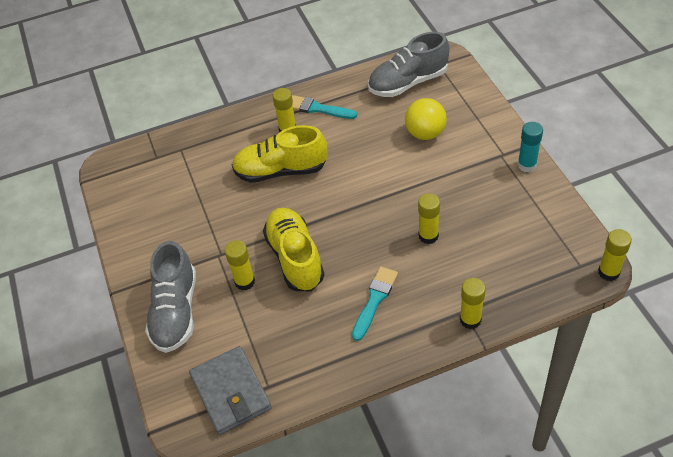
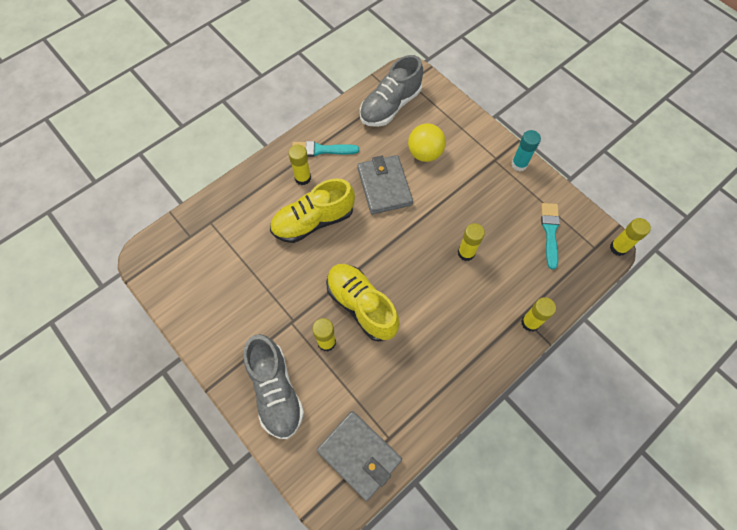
camera: 25 degrees left, 15 degrees up
turquoise brush [352,267,398,341] -> turquoise brush moved to [541,203,560,270]
none -> grey wallet [357,155,413,214]

